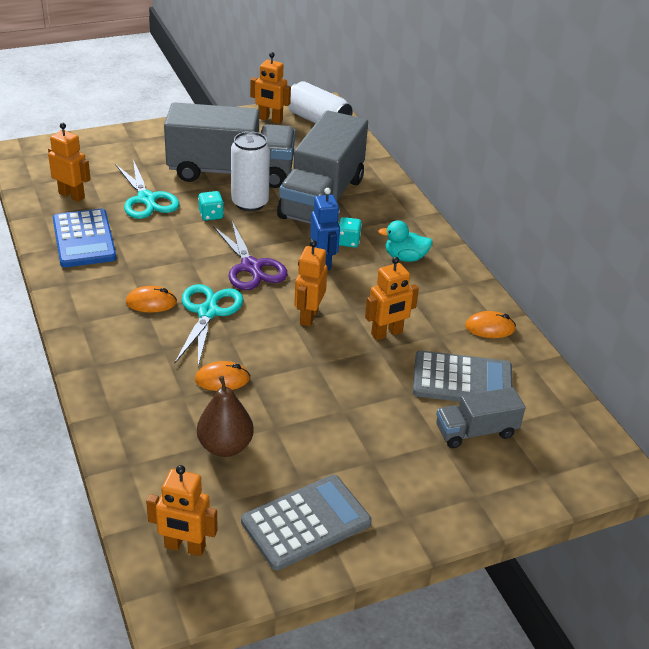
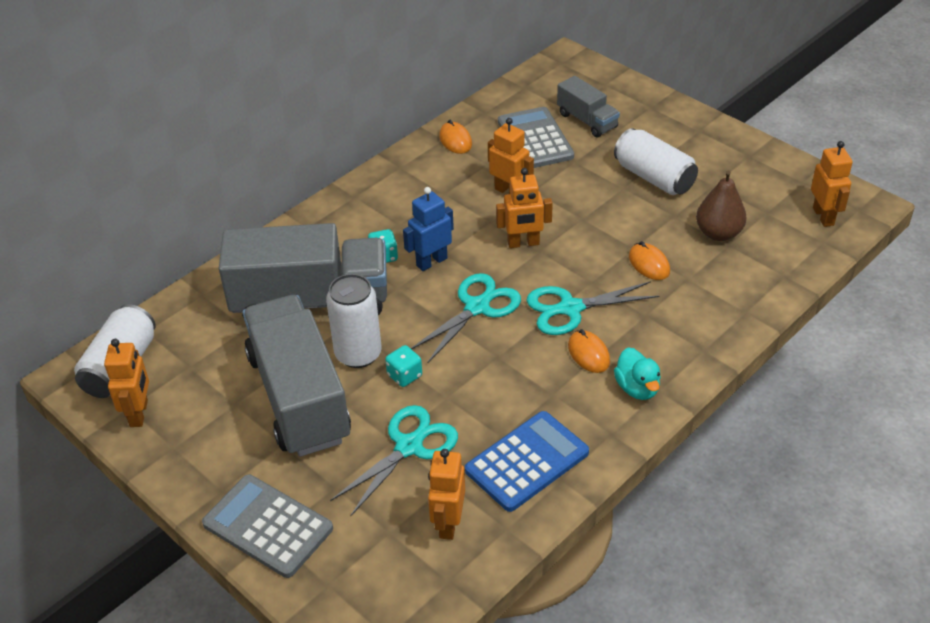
camera: 110 degrees left, 5 degrees up
purple scissors [213,222,288,290] -> turquoise scissors [410,273,521,363]
grey calculator [241,475,371,570] -> grey calculator moved to [202,475,333,578]
turquoise duck [378,220,433,262] -> turquoise duck moved to [614,347,661,400]
none -> white can [614,128,698,195]

